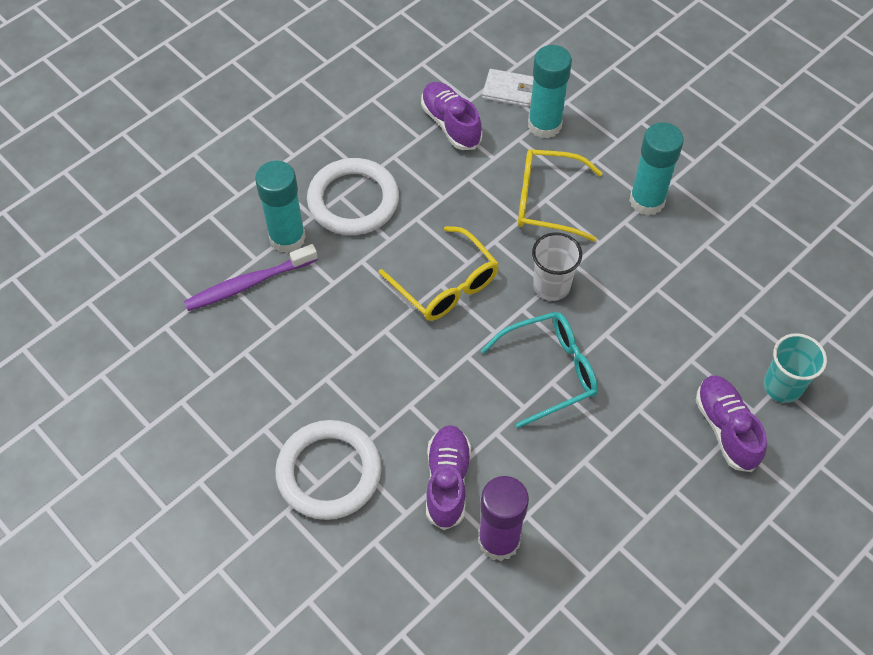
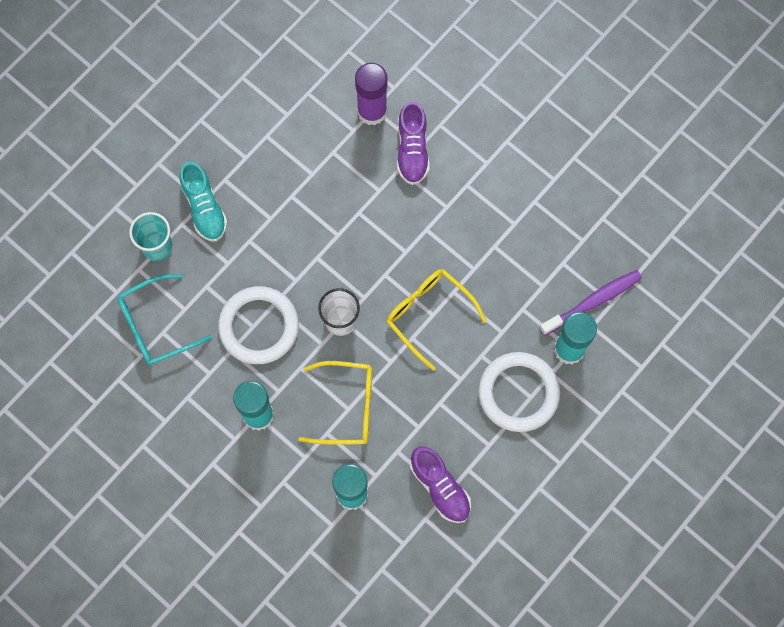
camera: 175 degrees right, 15 degrees up
white ring [275,420,382,520] -> white ring moved to [218,286,299,364]
turquoise glasses [481,312,598,428] -> turquoise glasses moved to [117,274,212,365]
white wallet [482,69,534,107] -> none
purple shoe [696,375,767,472] -> turquoise shoe [180,161,228,242]

